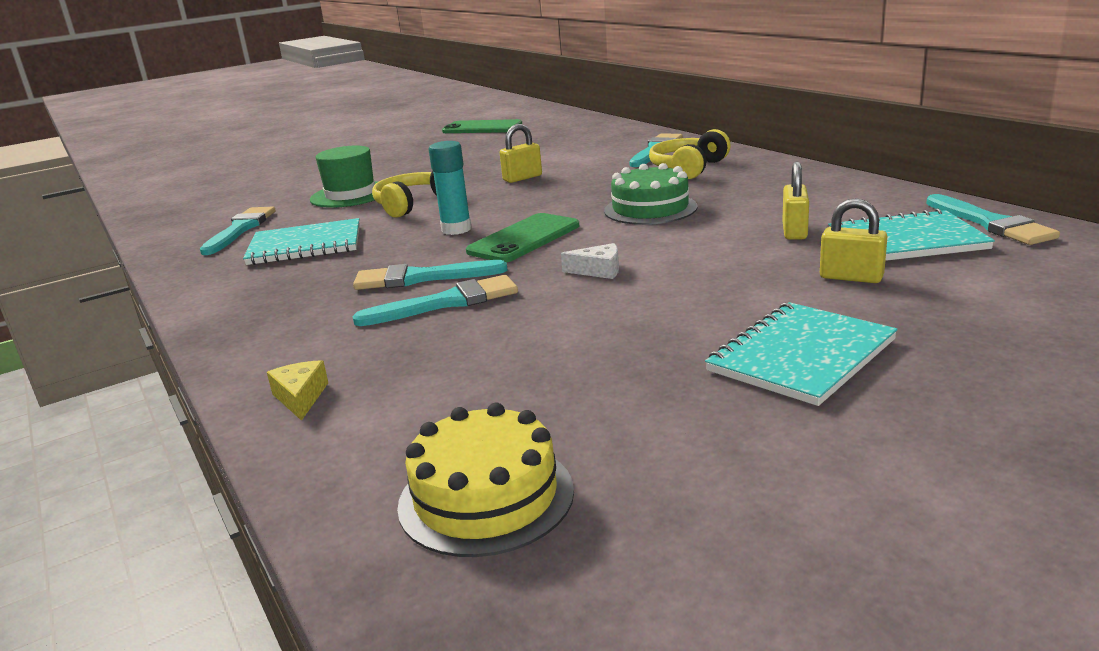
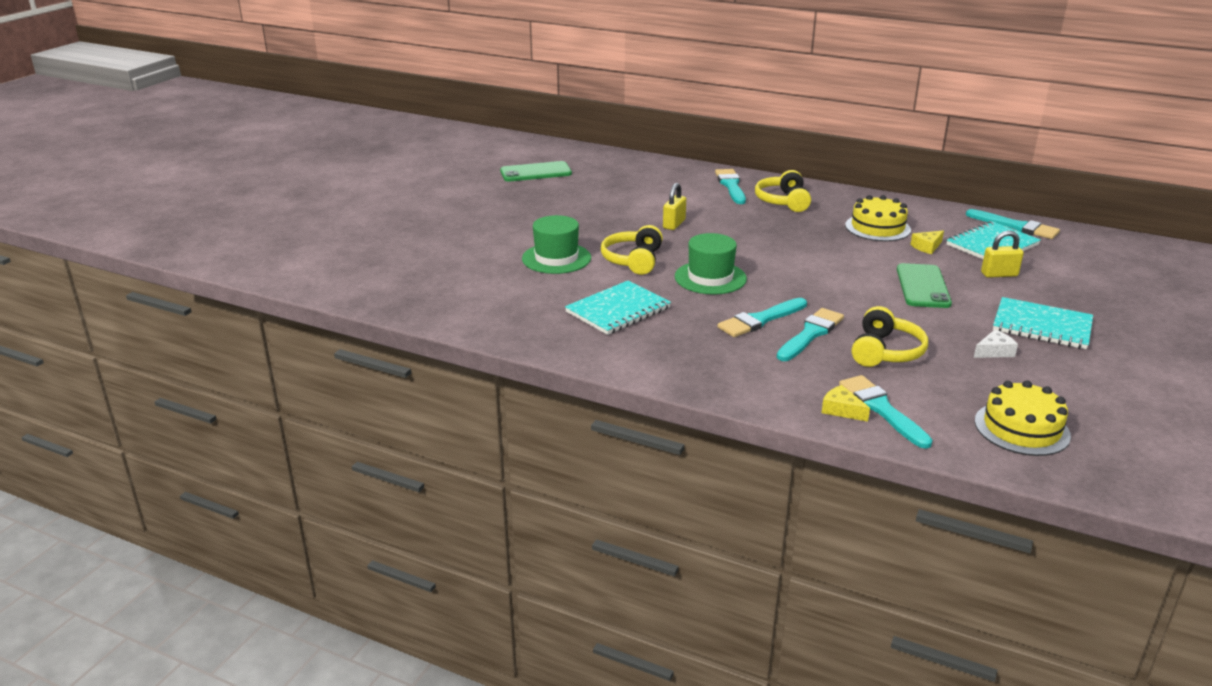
camera: 35 degrees left, 5 degrees up
turquoise brush [200,207,276,255] -> turquoise brush moved to [839,375,932,449]
turquoise glue stick [429,141,472,235] -> green hat [675,233,747,295]
green phone [466,213,579,262] -> green phone moved to [897,263,952,308]
white cheese [561,243,619,279] -> white cheese moved to [974,330,1018,358]
green cake [604,163,697,225] -> none
turquoise notebook [705,302,898,406] -> turquoise notebook turned 75 degrees counterclockwise [993,297,1093,349]
yellow padlock [782,162,809,240] -> yellow cheese [910,230,944,254]
none -> yellow cake [845,195,911,241]
none -> yellow headphones [852,306,928,367]

